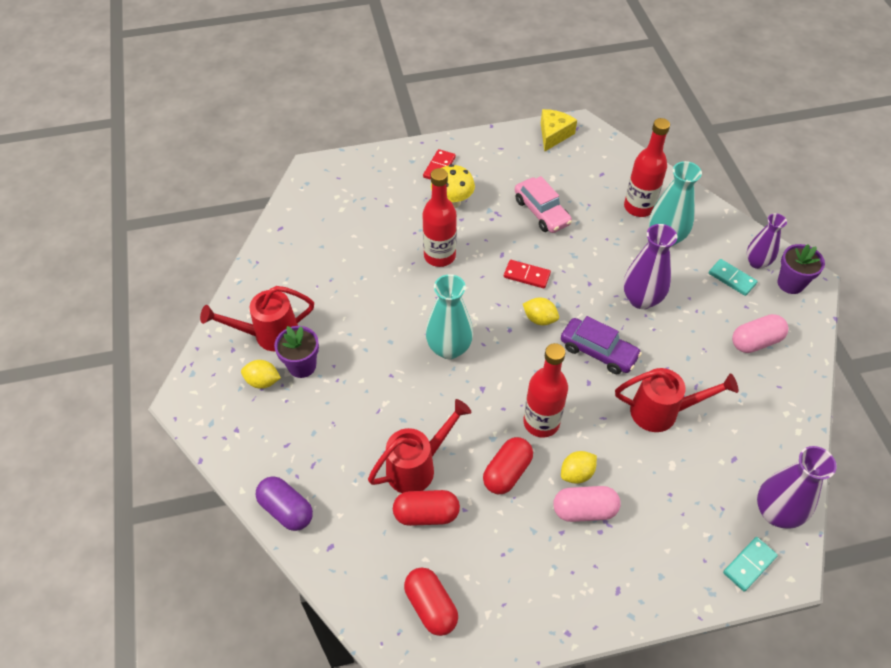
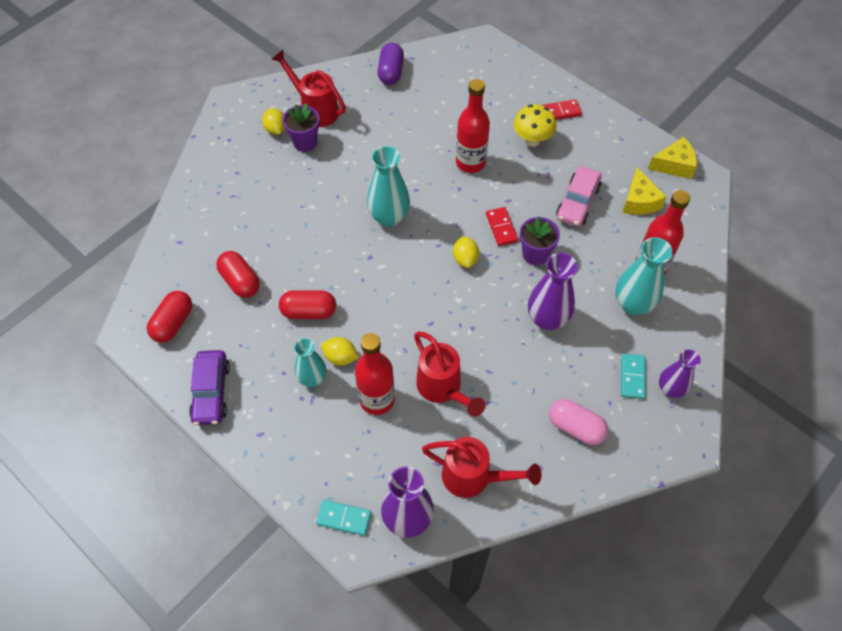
camera: 55 degrees right, 5 degrees up
purple capsule [256,476,313,531] -> purple capsule moved to [377,43,404,85]
red watering can [368,399,472,493] -> red watering can moved to [422,437,542,498]
red bottle [523,343,568,438] -> red bottle moved to [355,333,395,415]
pink capsule [553,486,621,522] -> turquoise vase [294,338,327,387]
purple car [561,316,642,374] -> purple car moved to [189,350,230,425]
purple flower pot [778,244,825,294] -> purple flower pot moved to [520,216,560,265]
none -> yellow cheese [623,167,667,215]

